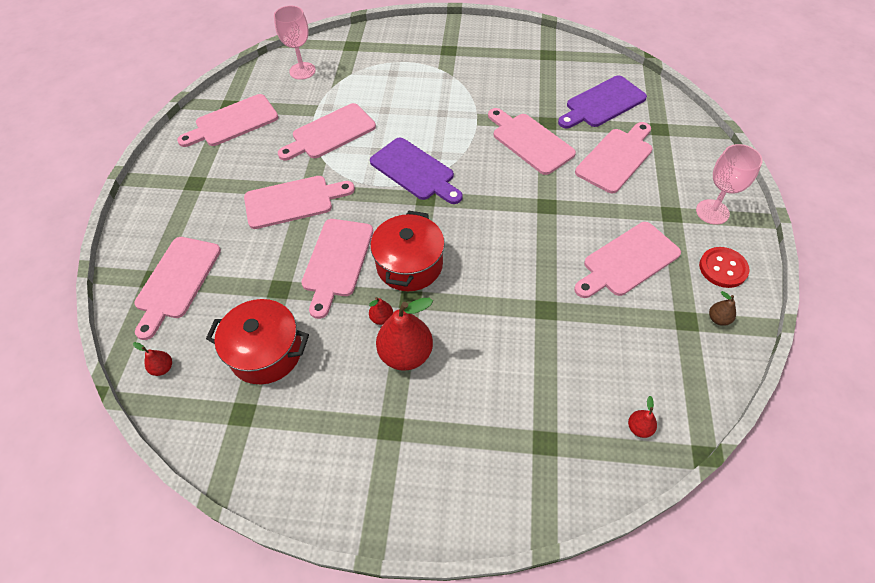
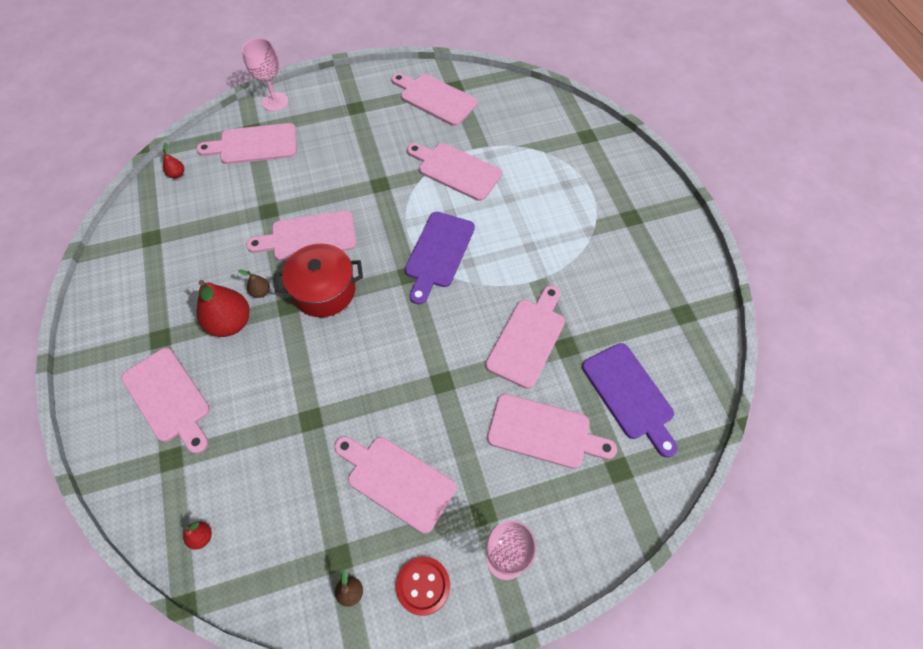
camera: 65 degrees right, 5 degrees up
red pot [206,299,309,384] -> none
pink cutting board [244,176,355,229] -> pink cutting board moved to [121,348,210,454]
pink goblet [274,6,316,80] -> pink goblet moved to [242,38,289,111]
red pear [369,297,393,325] -> brown pear [238,270,270,298]
purple cutting board [558,76,647,128] -> purple cutting board turned 150 degrees counterclockwise [582,343,678,458]

